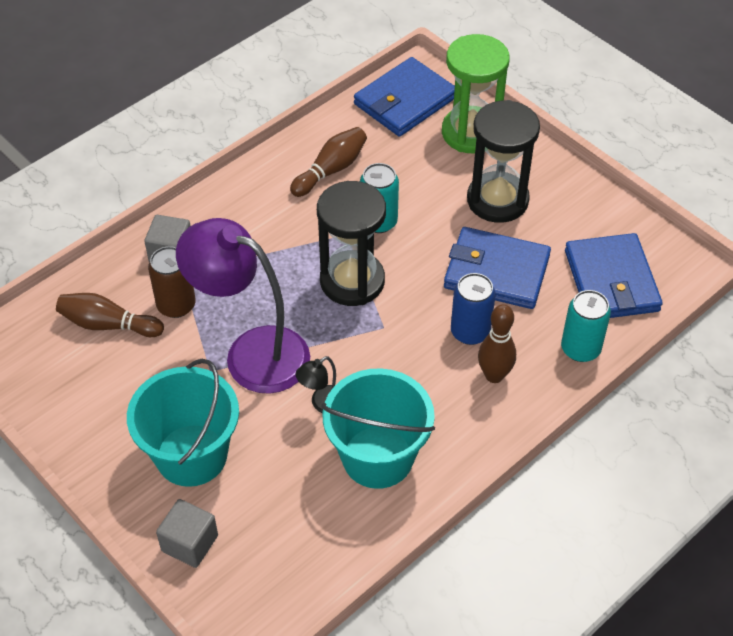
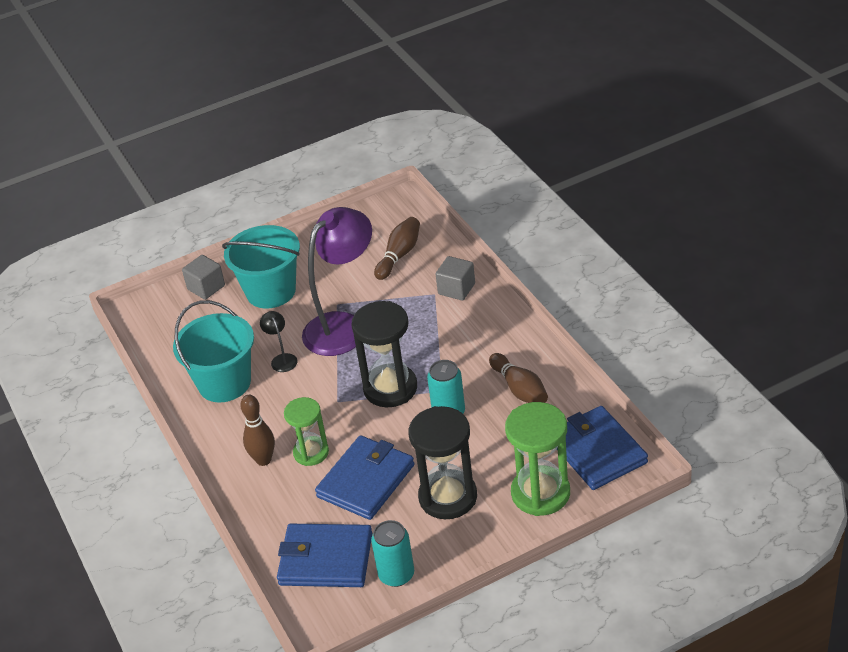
camera: 110 degrees right, 10 degrees down
brown can [148,246,196,318] -> none
blue can [451,273,496,345] -> green hourglass [284,397,329,466]
turquoise can [561,290,611,362] -> turquoise can moved to [371,520,414,587]

